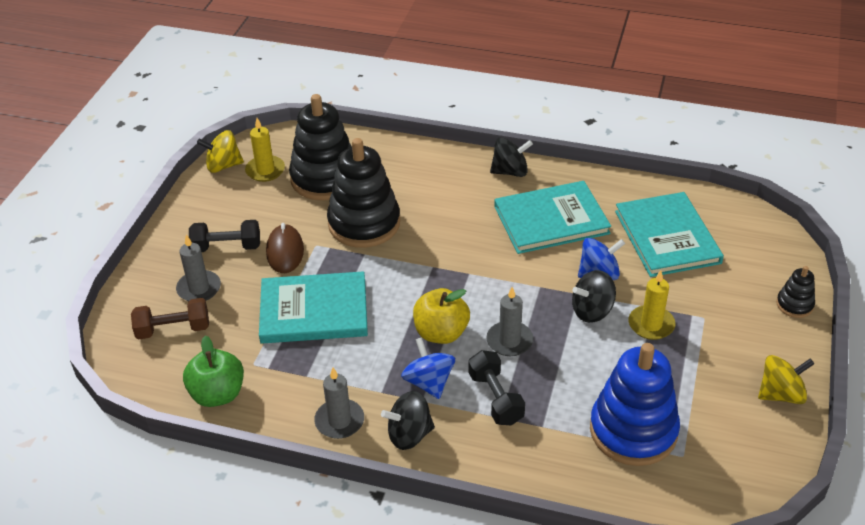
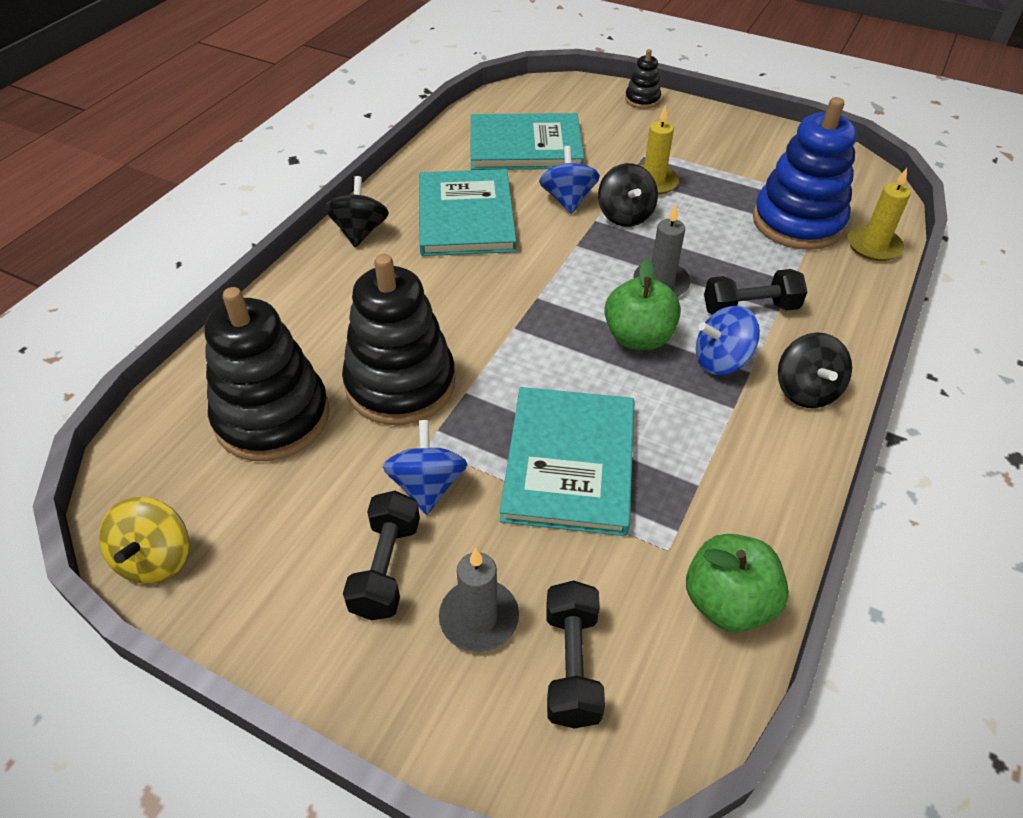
camera: 80 degrees left, 5 degrees up
brown dumbbell [131,298,209,339] -> black dumbbell [546,580,605,728]
yellow candle [245,118,285,182] -> yellow candle moved to [848,168,911,261]
brown mouse [266,223,304,273] -> blue spinning top [383,420,467,515]
grey candle [314,368,364,439] -> none
yellow apple [413,288,470,344] -> green apple [604,258,681,350]
yellow spinning top [758,355,814,404] -> none

